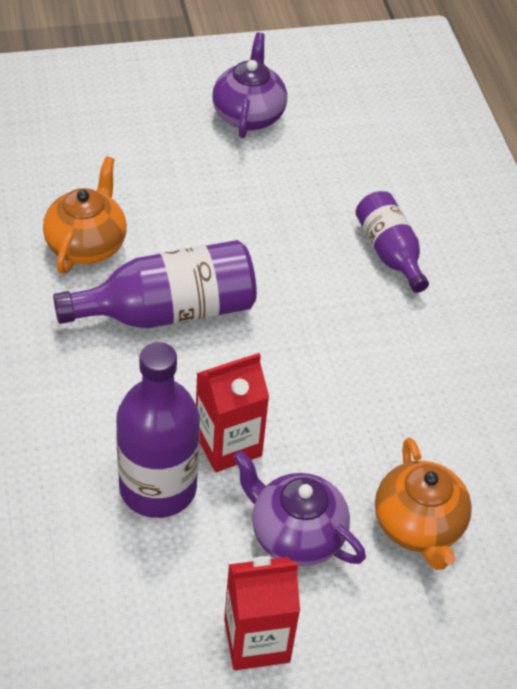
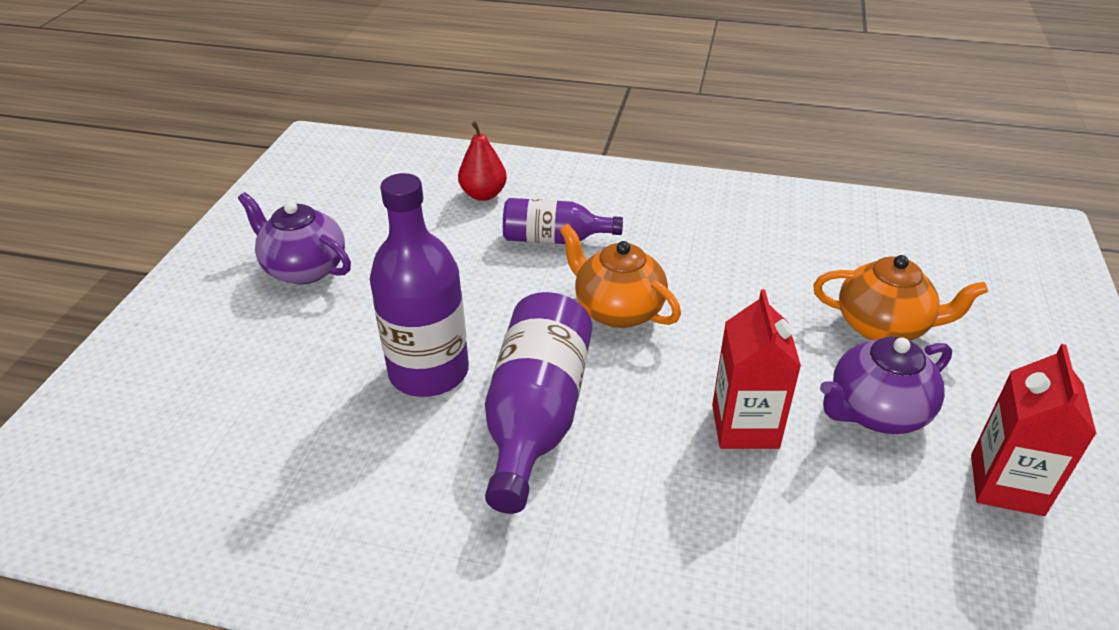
camera: 60 degrees left, 10 degrees down
orange teapot [43,156,127,274] -> orange teapot moved to [560,224,681,328]
purple bottle [116,342,200,518] -> purple bottle moved to [370,173,469,397]
none -> red pear [458,121,507,201]

